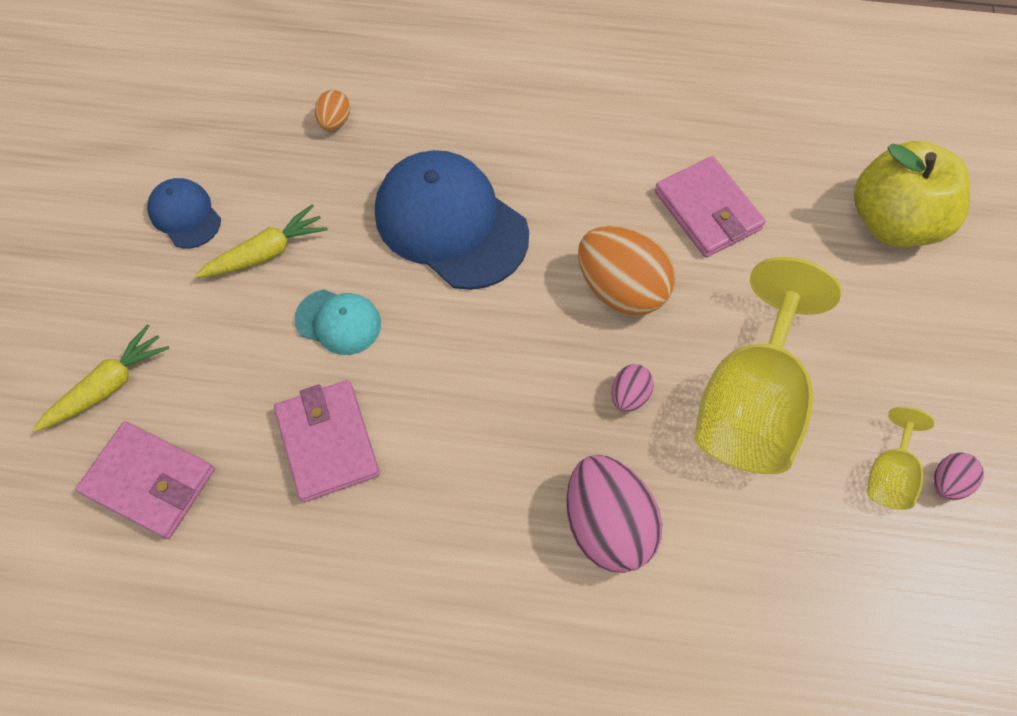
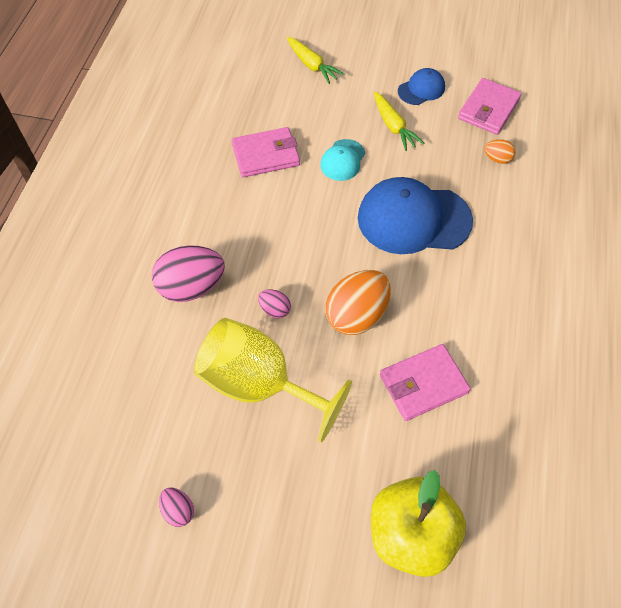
camera: 95 degrees right, 5 degrees down
pink wallet [76,421,215,539] -> pink wallet moved to [458,78,521,135]
blue cap [375,150,529,290] -> blue cap turned 135 degrees counterclockwise [358,177,473,254]
yellow goblet [867,407,934,510] -> none

